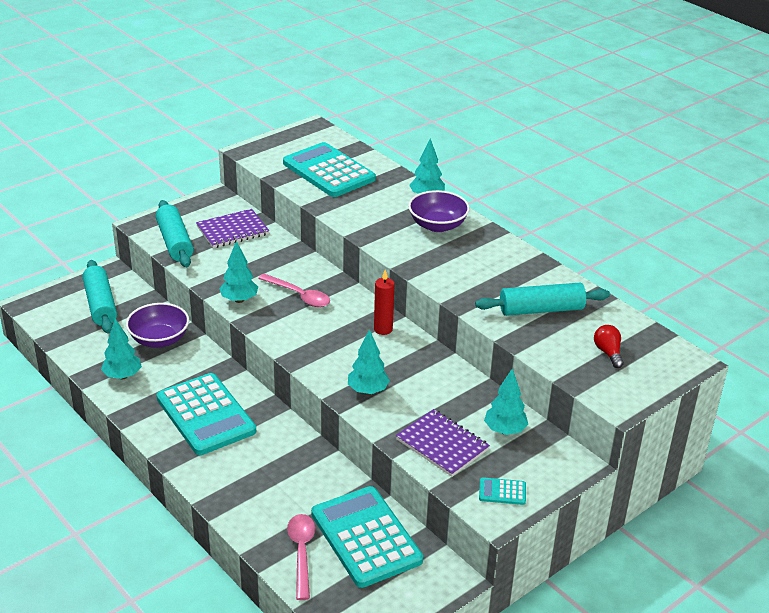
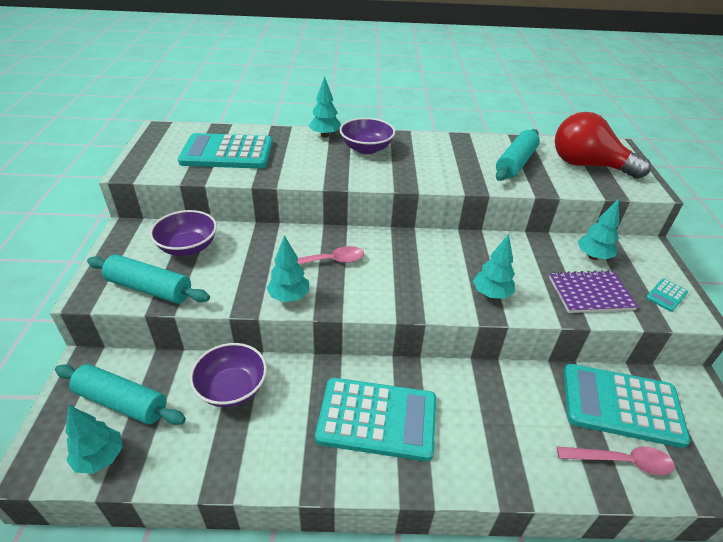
camera: 50 degrees left, 5 degrees up
turquoise tree [101,318,142,379] -> turquoise tree moved to [66,405,123,474]
purple notebook [196,209,269,248] -> purple bowl [150,210,217,256]
pink spoon [287,514,315,600] -> pink spoon turned 150 degrees clockwise [557,446,675,475]
red candle [374,270,395,335] -> none
red light bulb [594,325,624,368] -> red light bulb [555,112,651,179], size x2.39

